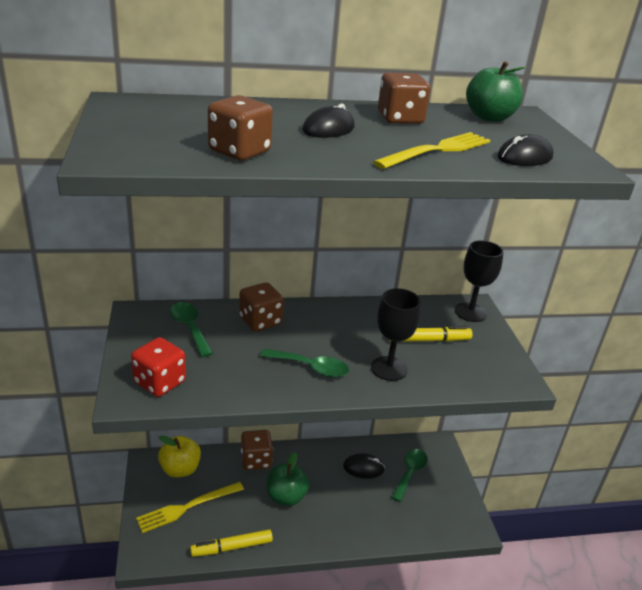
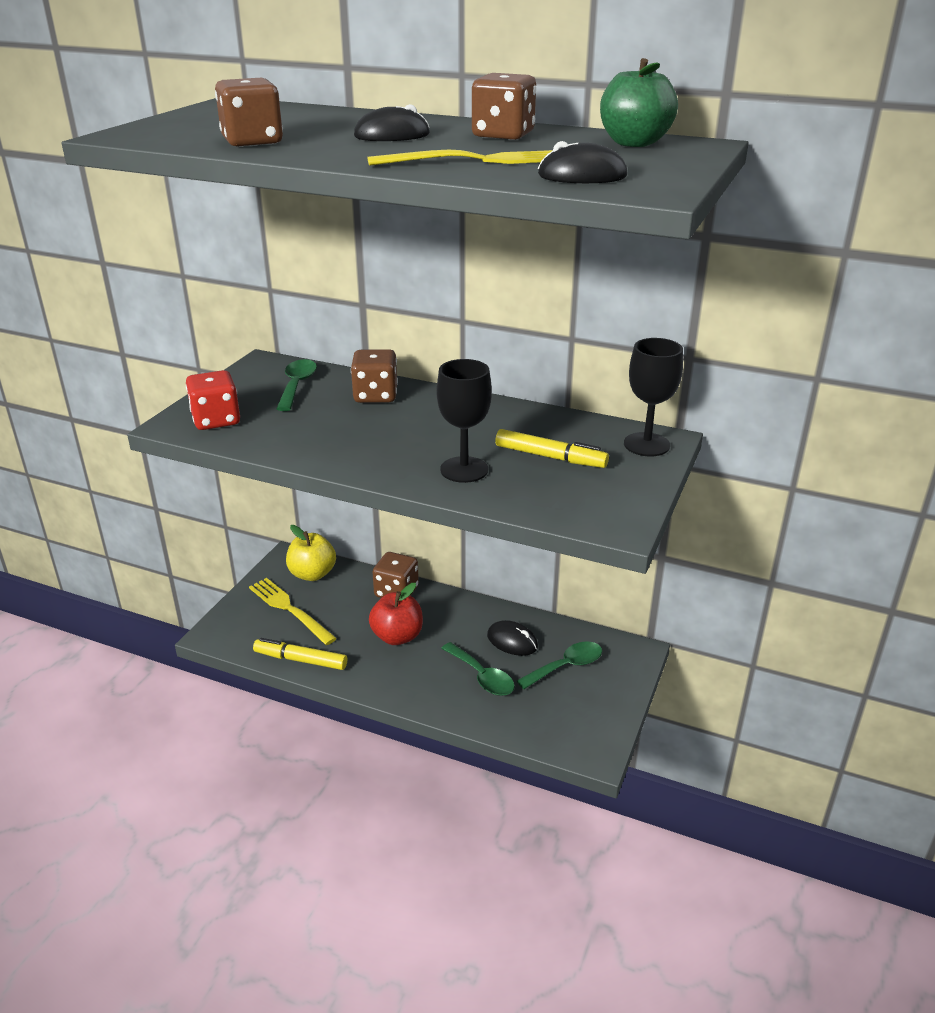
camera: 35 degrees right, 0 degrees up
yellow fork [136,482,244,533] -> yellow fork turned 45 degrees clockwise [249,578,337,645]
green spoon [260,349,349,378] -> green spoon moved to [441,642,515,696]
green apple [267,452,310,506] -> red apple [369,583,423,645]

